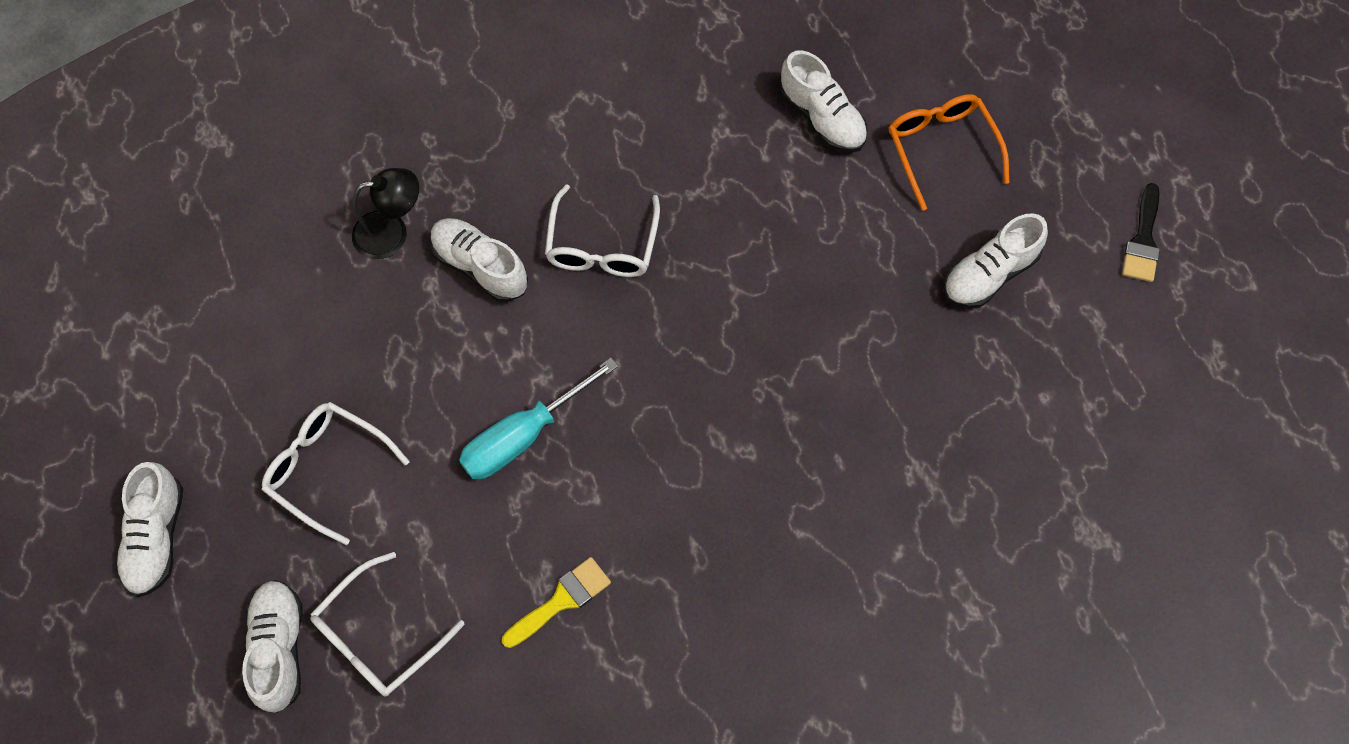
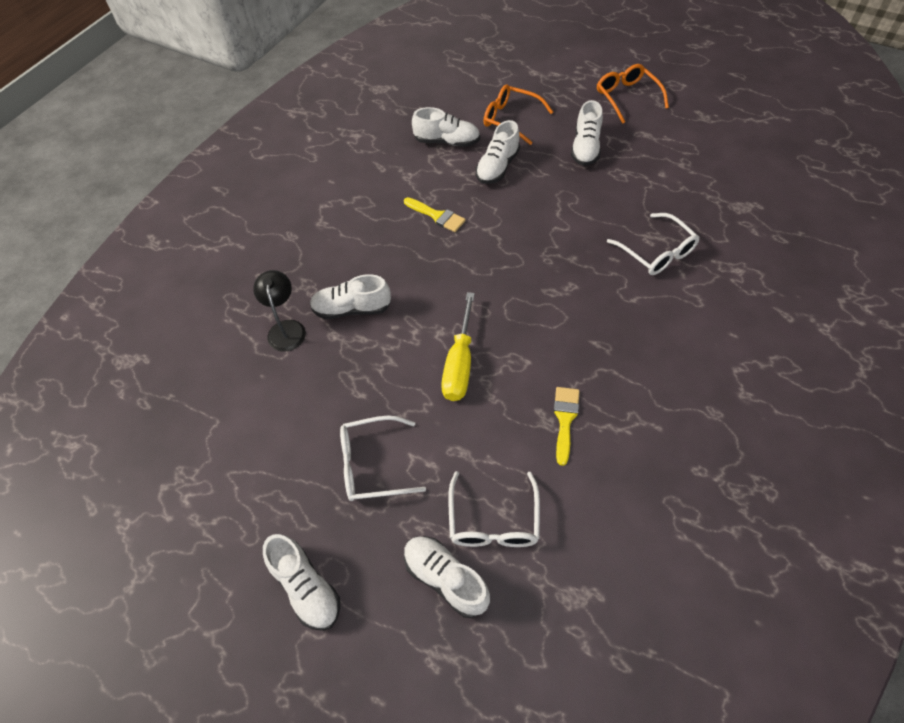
camera: 40 degrees left, 10 degrees down
black lamp [352,168,419,259] -> black lamp turned 45 degrees counterclockwise [253,270,306,352]
turquoise screwdriver [459,358,618,479] -> yellow screwdriver [441,292,475,401]
white glasses [545,184,660,277] -> white glasses moved to [607,213,700,275]
black brush [1122,183,1160,282] -> orange glasses [597,64,669,124]
none -> yellow brush [404,197,466,232]
none -> white shoe [476,120,520,184]

